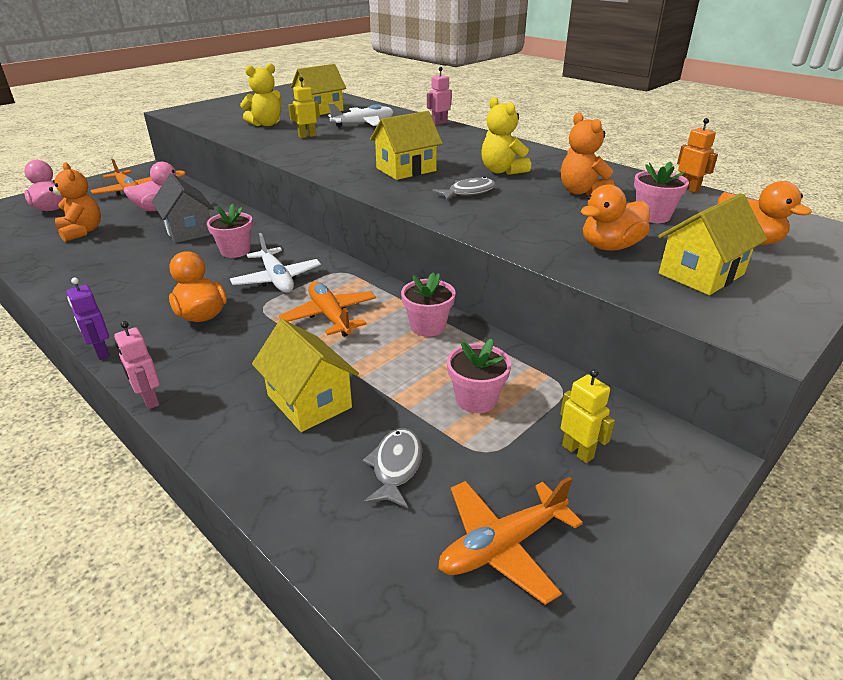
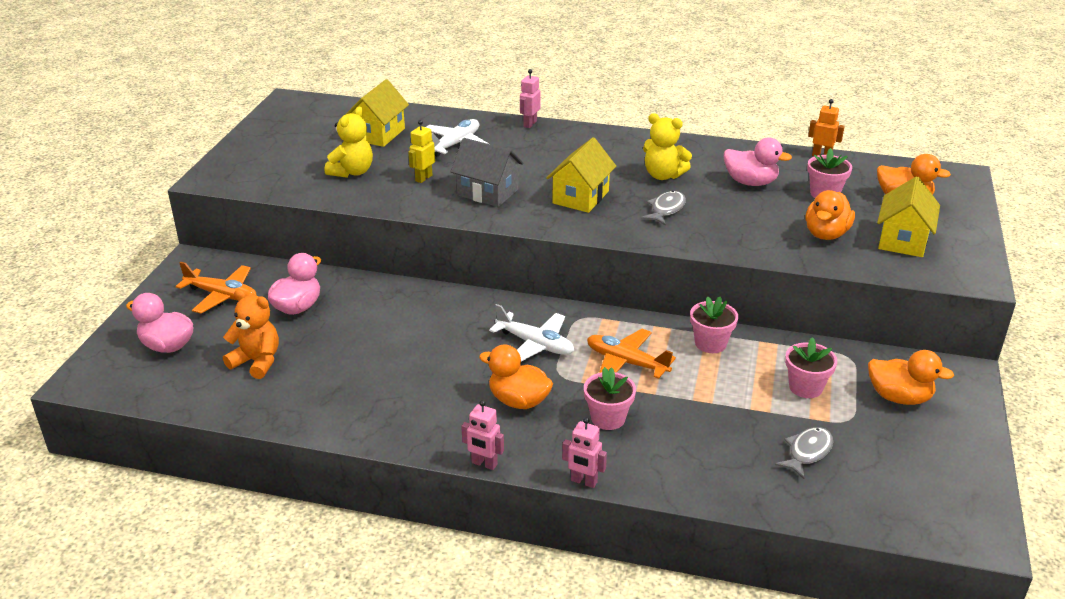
camera: 30 degrees left, 0 degrees up
purple robot [67,278,110,360] -> pink robot [461,400,504,470]
grey house [152,174,214,243] -> grey house moved to [450,138,523,207]
pink flower pot [207,204,253,258] -> pink flower pot moved to [584,367,636,430]
yellow house [252,319,359,432] -> none
grey fish [363,428,422,509] -> grey fish turned 60 degrees clockwise [775,427,833,479]
orange plane [438,477,583,605] -> none
yellow robot [560,369,615,463] -> orange duck [868,350,954,405]
orange teddy bear [561,112,615,196] -> pink duck [724,138,792,186]

